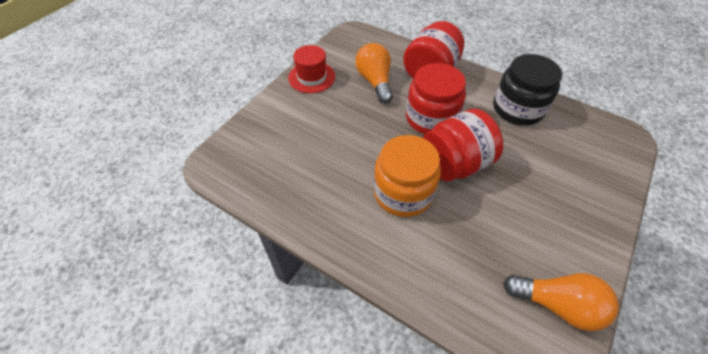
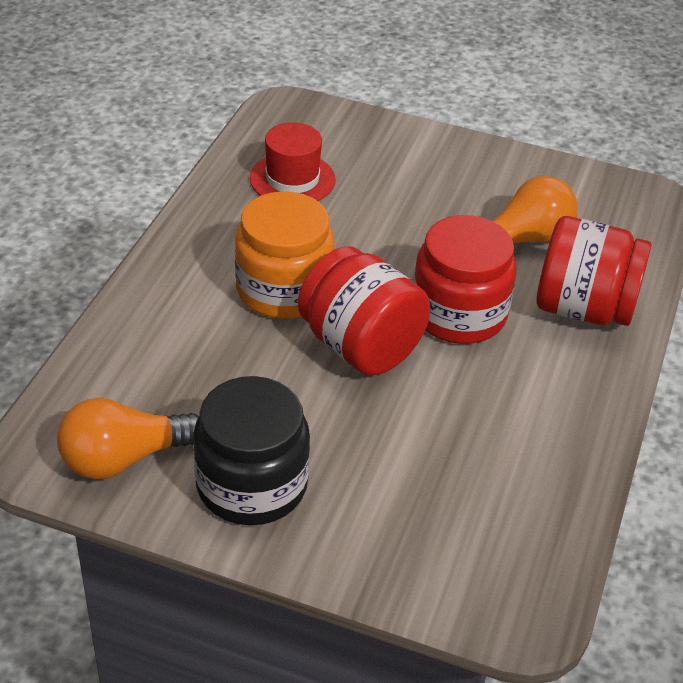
camera: 75 degrees right, 10 degrees down
red hat [288,45,335,93] -> red hat moved to [250,122,336,201]
black jar [493,54,562,126] -> black jar moved to [193,376,310,525]
orange light bulb [503,273,619,331] -> orange light bulb turned 60 degrees clockwise [57,398,199,479]

